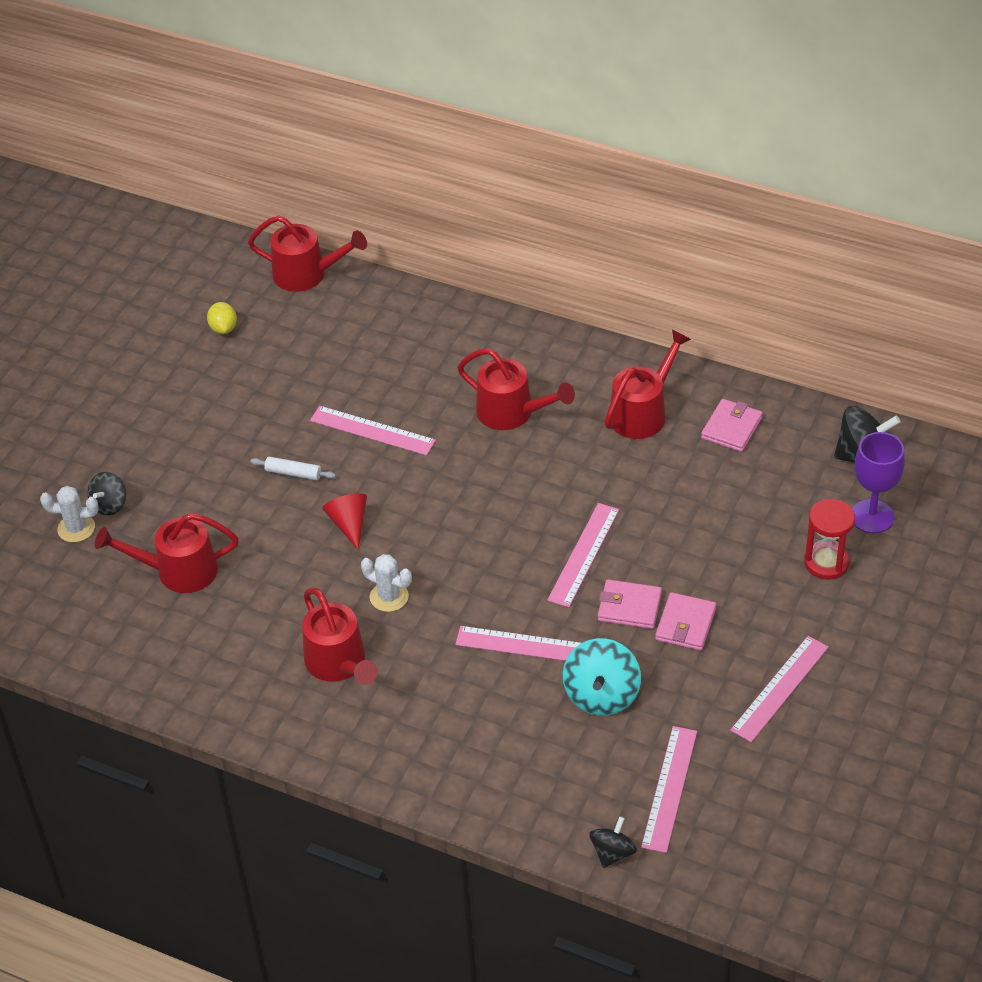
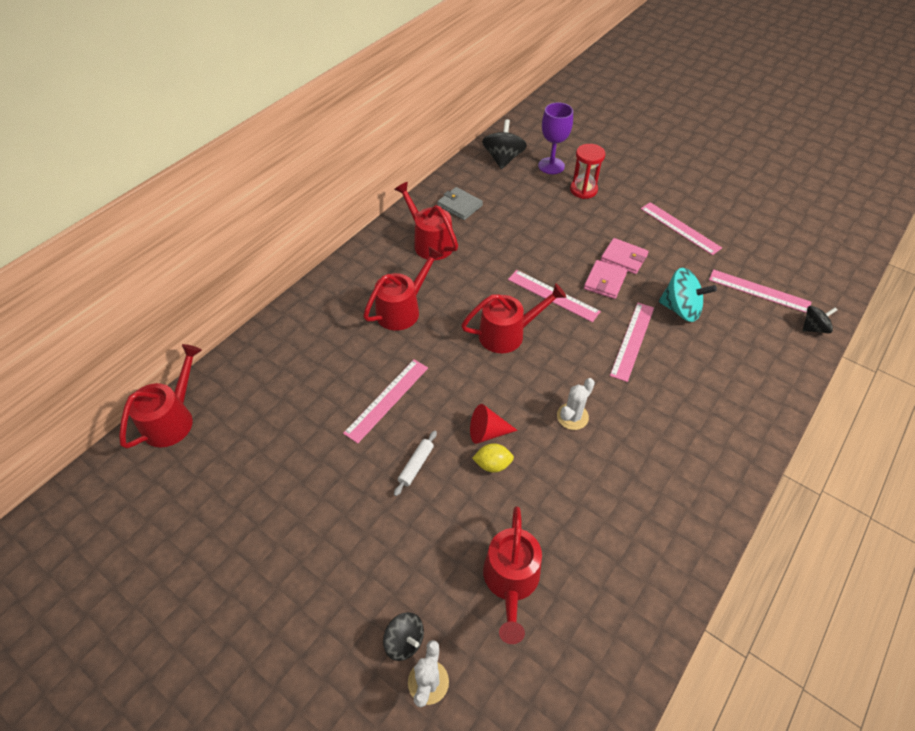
camera: 80 degrees left, 5 degrees up
yellow lemon [207,302,237,334] -> yellow lemon moved to [472,443,514,473]
red watering can [302,588,378,685] -> red watering can moved to [461,283,567,353]
black spinning top [589,816,637,868] -> black spinning top turned 120 degrees clockwise [802,306,837,333]
pink wallet [701,399,763,452] -> grey wallet [437,187,483,220]

